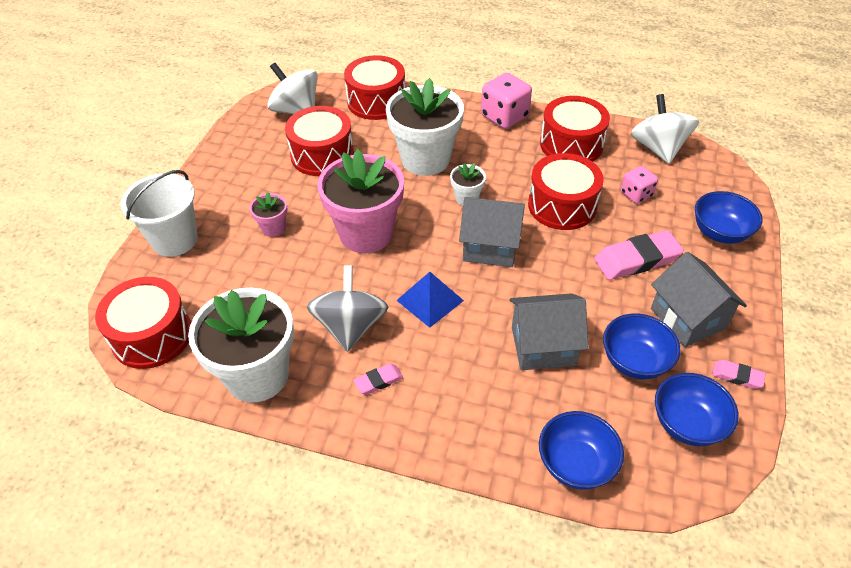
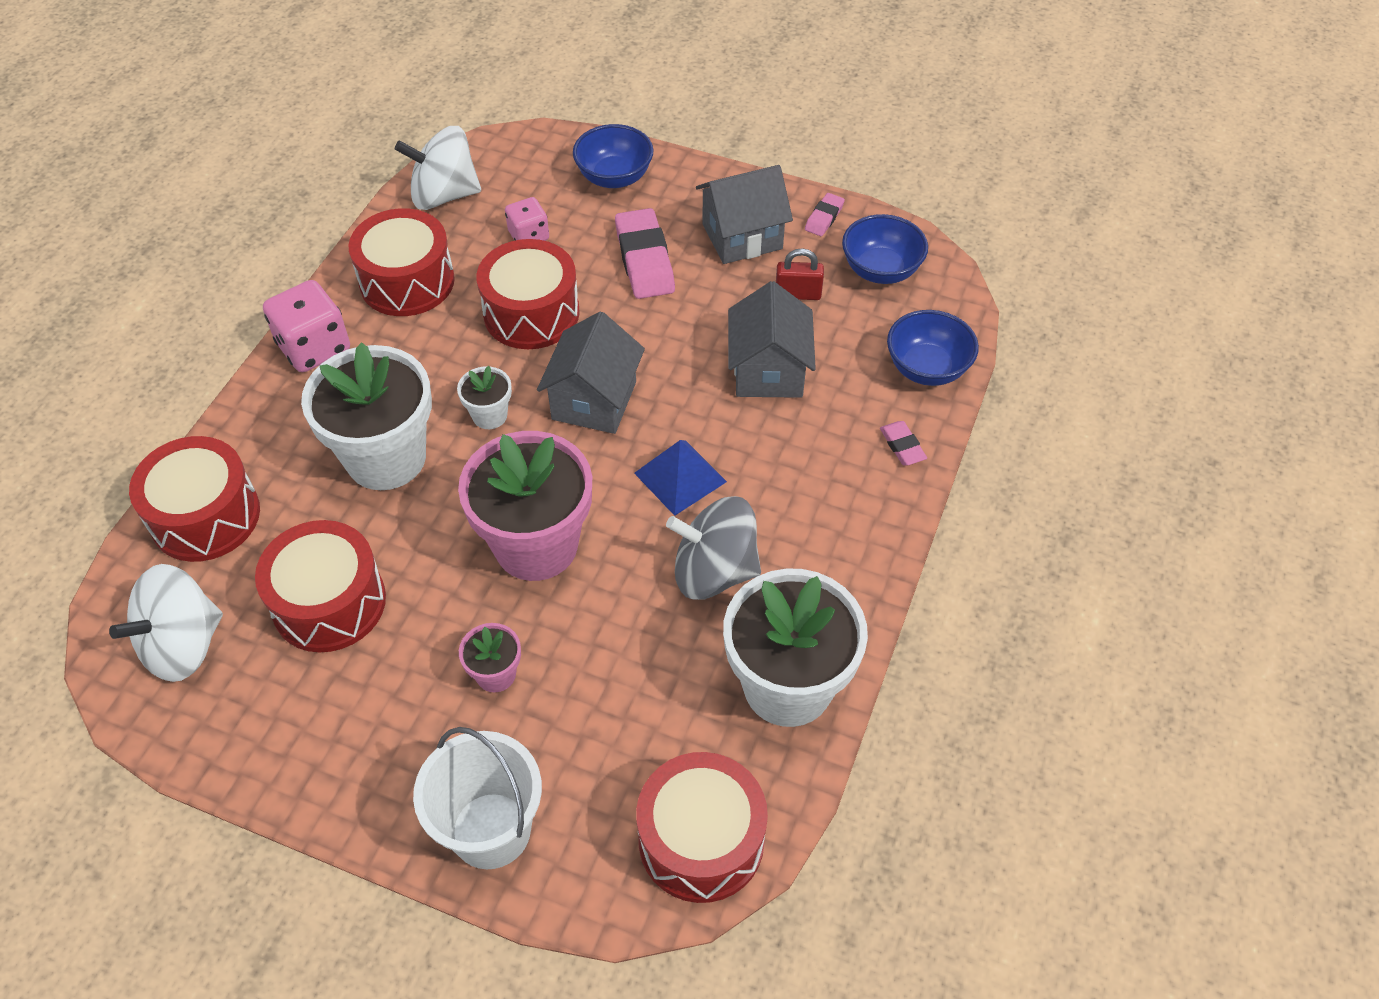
camera: 85 degrees left, 5 degrees up
pink eraser [353,363,403,395] -> pink eraser moved to [880,421,927,465]
blue bowl [603,313,680,379] -> red padlock [776,248,824,300]

